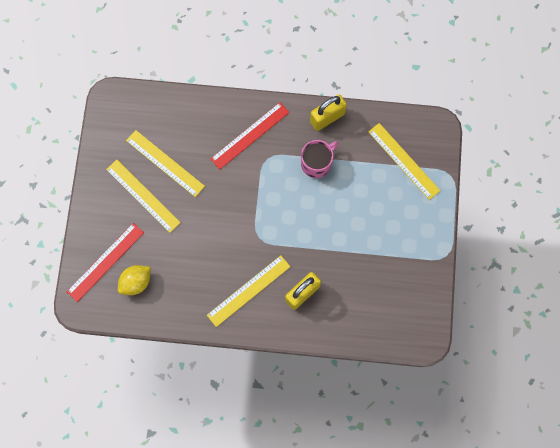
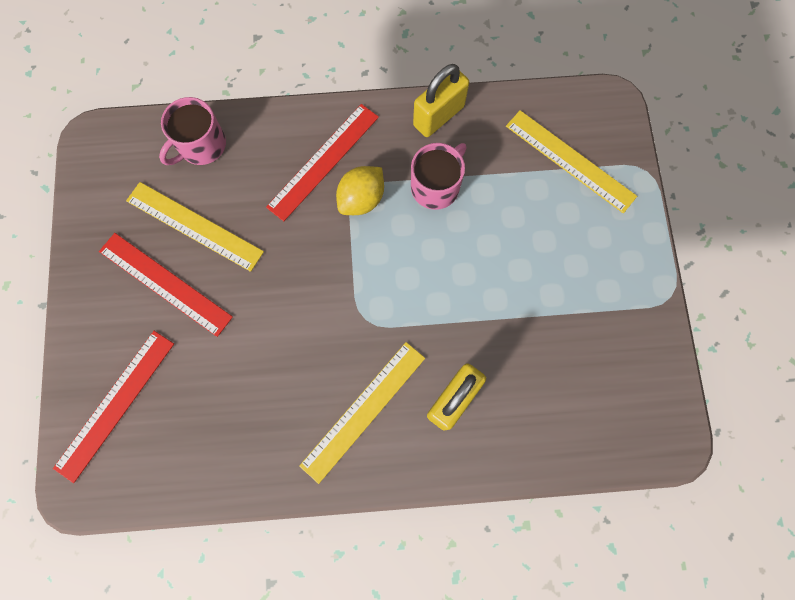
camera: 10 degrees left, 0 degrees up
yellow ruler [106,160,181,233] -> red ruler [99,233,233,337]
yellow lemon [118,265,151,295] -> yellow lemon moved to [336,166,384,215]
none -> pink mug [159,97,226,165]

